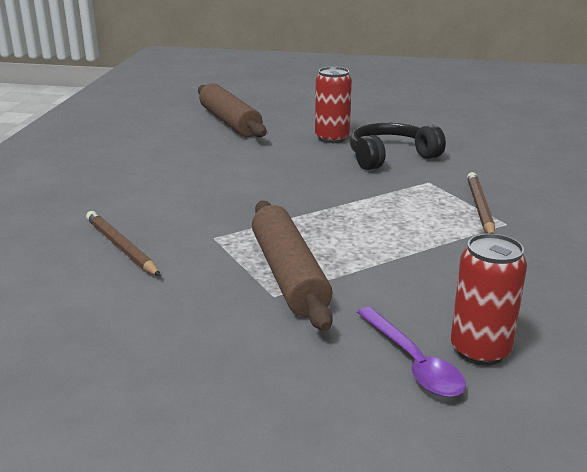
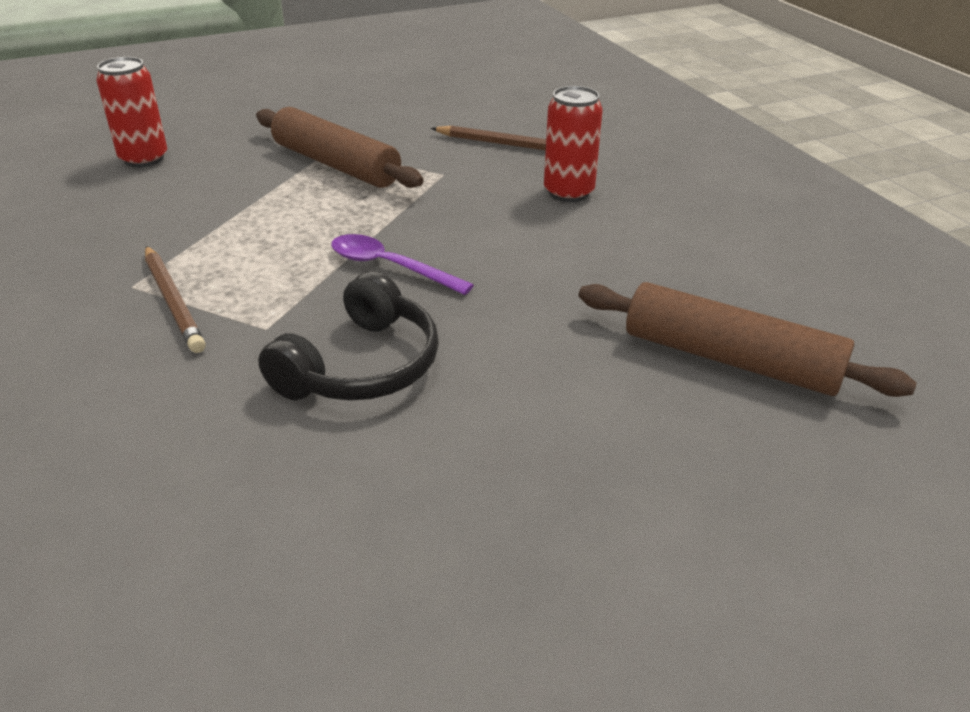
camera: 145 degrees right, 10 degrees up
red can [315,67,352,143] -> red can moved to [544,86,603,202]
purple spoon [357,307,466,397] -> purple spoon moved to [331,234,474,295]

